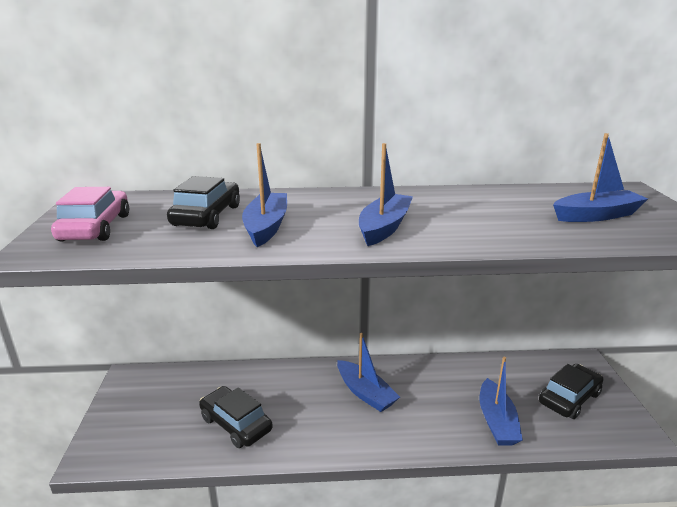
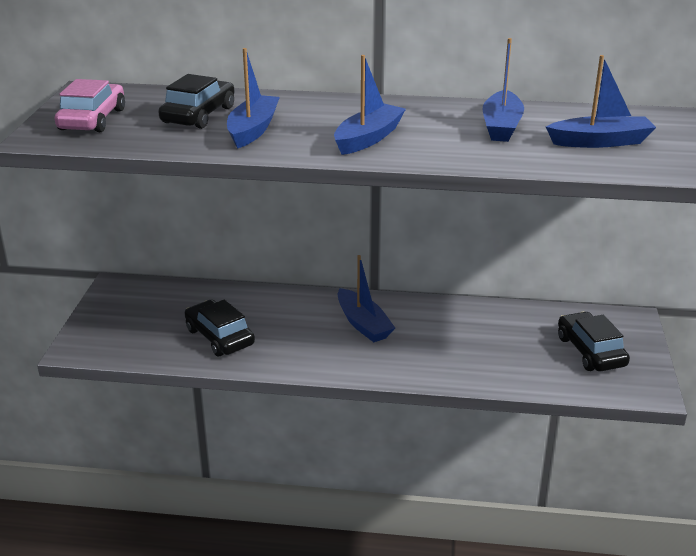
camera: 10 degrees right, 5 degrees up
blue boat [480,357,523,445] -> blue boat moved to [483,38,524,142]
black car [539,364,603,419] -> black car turned 75 degrees counterclockwise [558,312,630,371]

